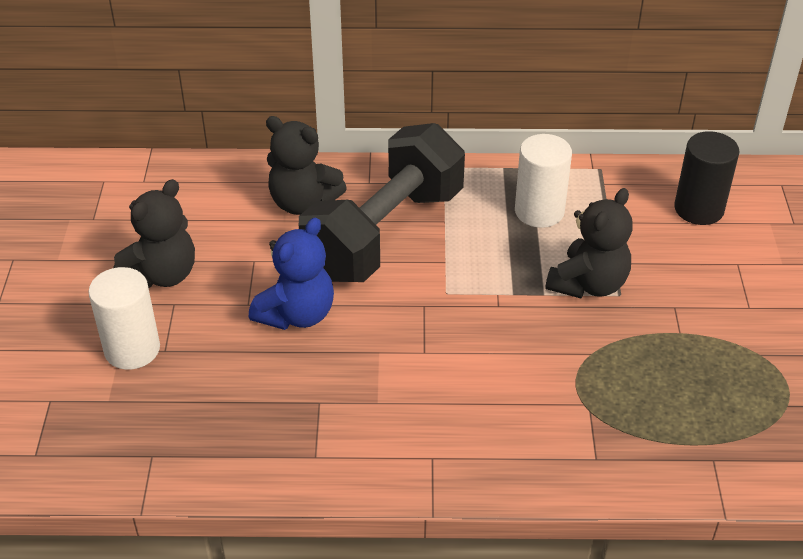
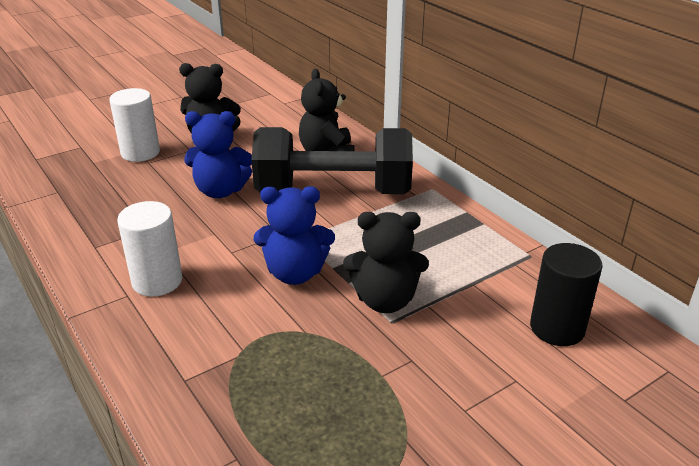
camera: 55 degrees right, 10 degrees down
white cylinder [515,134,572,228] -> white cylinder moved to [117,201,182,297]
none -> blue teddy bear [254,186,335,285]

